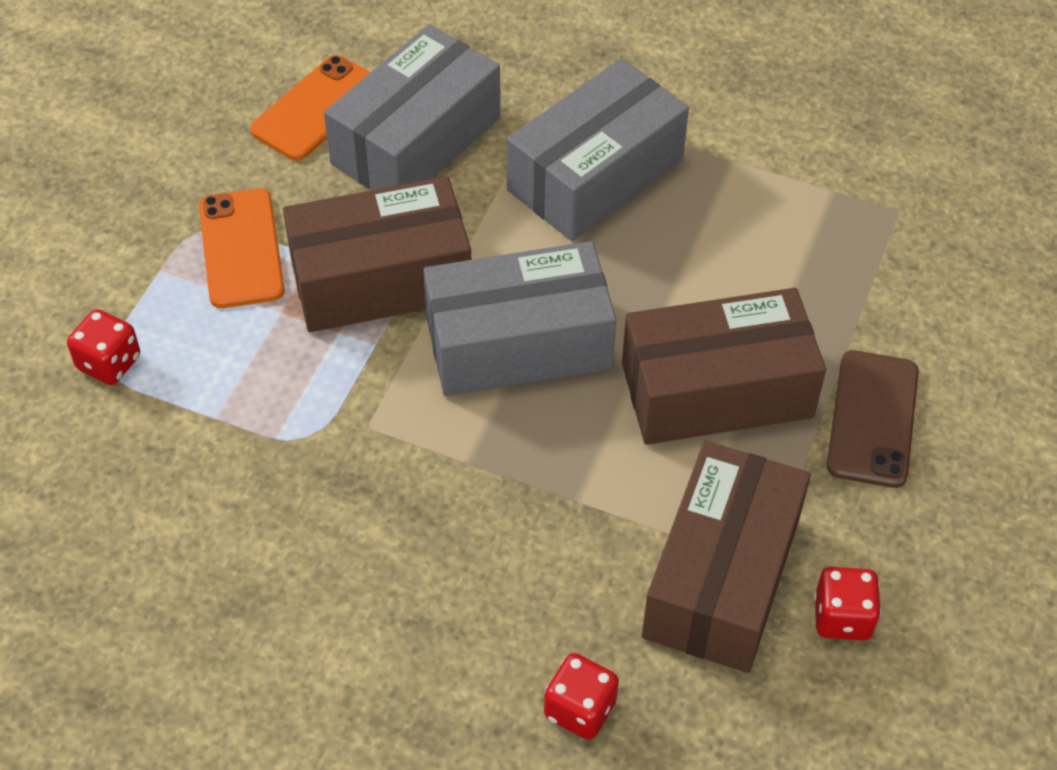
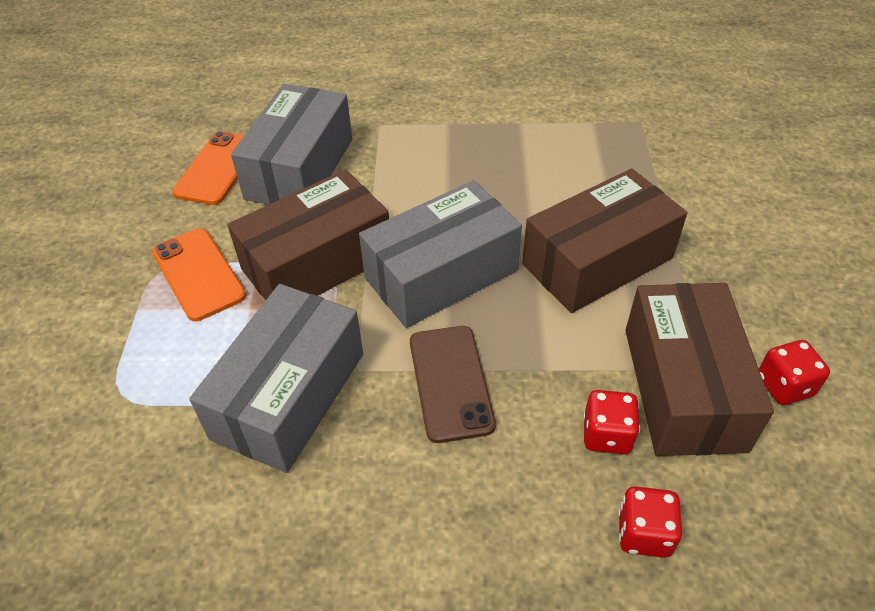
camera: 20 degrees left, 5 degrees down
red dice [67,309,140,385] -> red dice moved to [583,390,640,454]
grey box [507,59,689,241] -> grey box moved to [189,284,363,473]
brown phone [827,350,919,488] -> brown phone moved to [410,326,496,443]

